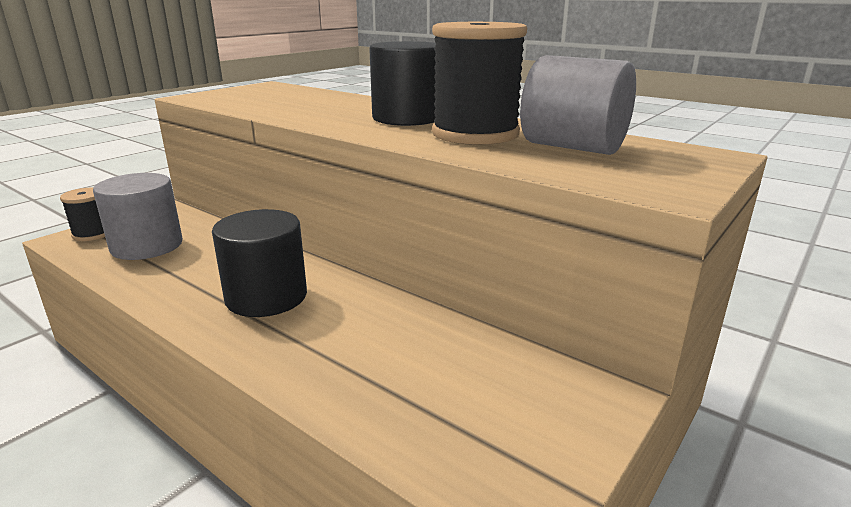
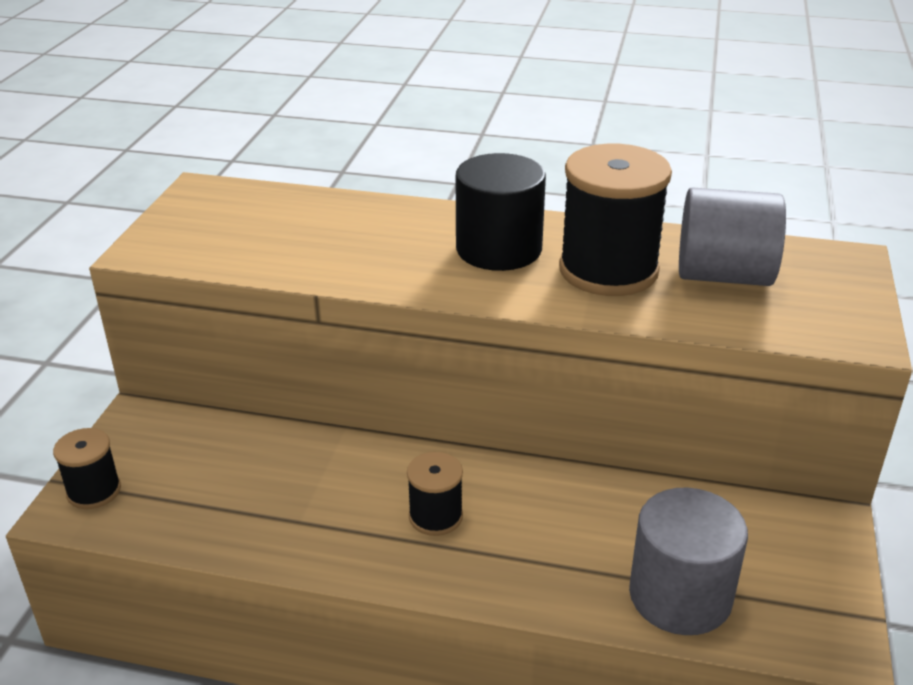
camera: 25 degrees left, 10 degrees up
grey cylinder [93,173,183,260] -> grey cylinder moved to [629,488,748,635]
black cylinder [212,209,307,317] -> black spool [407,452,463,536]

